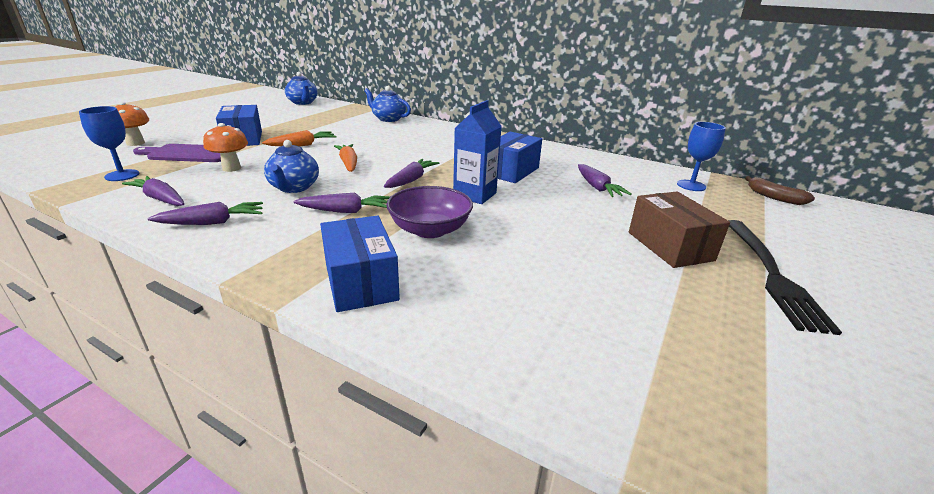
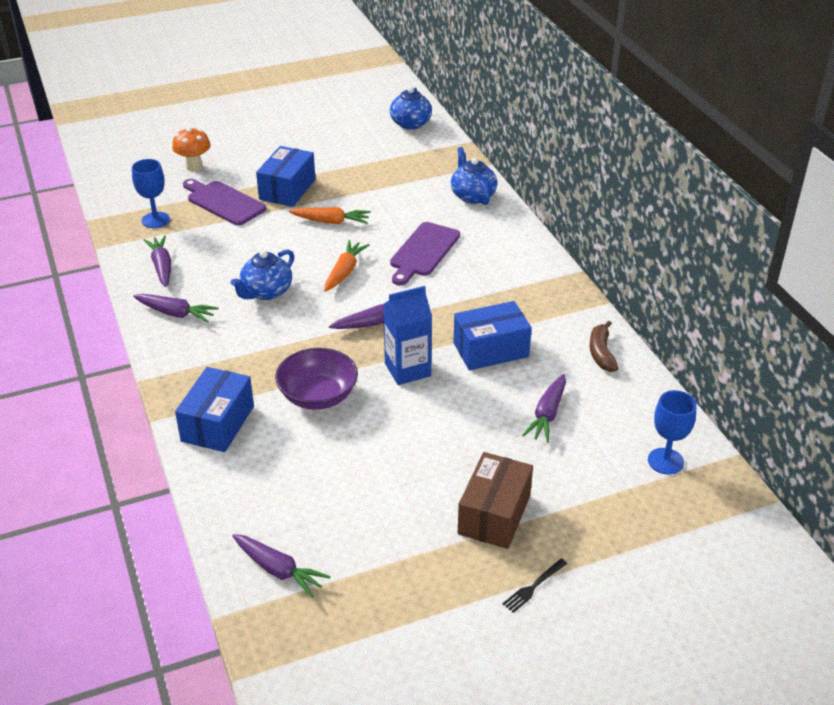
camera: 40 degrees right, 10 degrees up
orange mushroom [203,123,248,172] -> none
purple carrot [294,193,391,213] -> purple carrot moved to [232,534,331,598]
black fork [728,220,842,335] -> black fork [502,559,567,613], size x0.42
brown banana [745,176,815,205] -> brown banana moved to [590,321,618,372]
none -> purple cutting board [390,222,460,285]

